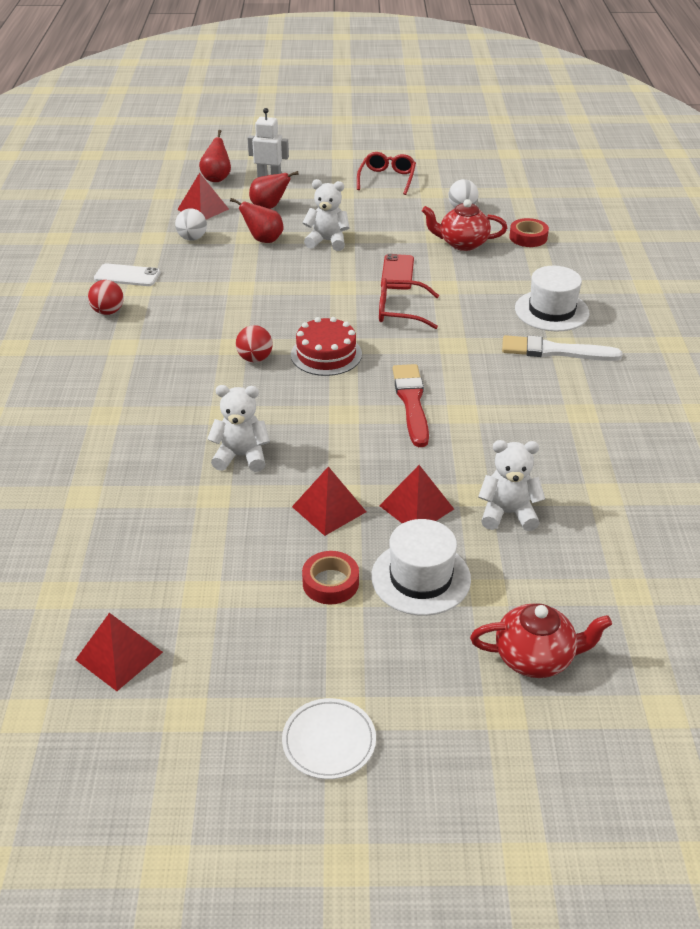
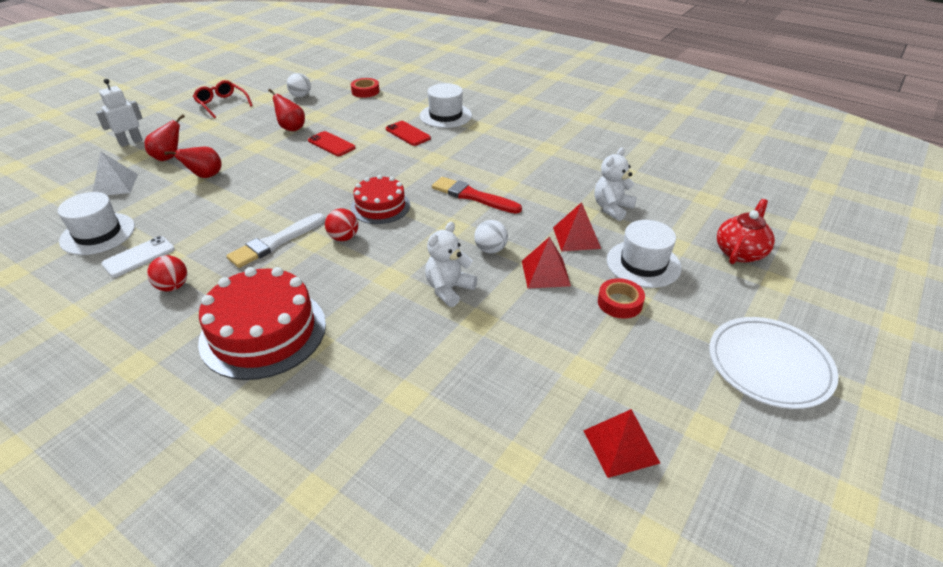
camera: 55 degrees left, 0 degrees up
white ball [175,208,207,241] -> white ball moved to [474,220,508,254]
red pyramid [177,173,229,220] -> white pyramid [93,151,138,195]
red pear [199,130,231,182] -> red pear moved to [268,89,305,131]
white plate [282,698,376,779] -> white plate [709,317,838,409], size x1.68
white teddy bear [303,179,349,251] -> none
red glasses [379,278,439,329] -> none
red teapot [422,199,507,251] -> none
white brush [502,335,622,361] -> white brush moved to [226,213,325,268]
none -> white hat [58,192,135,255]
none -> red cake [198,267,326,380]
none -> red phone [386,121,431,146]

